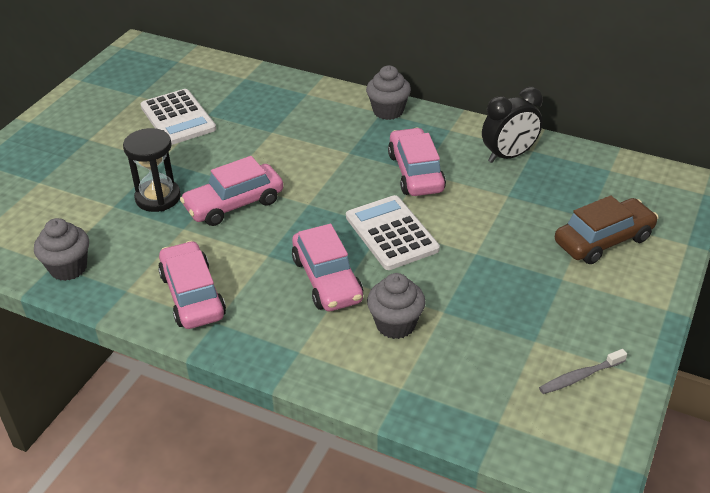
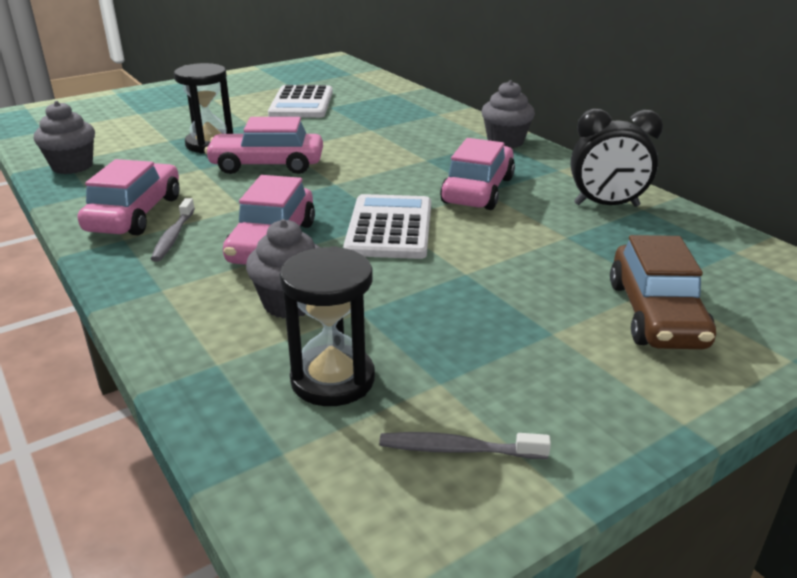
camera: 30 degrees right, 10 degrees down
brown car [555,195,659,264] -> brown car turned 90 degrees clockwise [610,235,716,349]
none -> grey toothbrush [151,198,195,262]
none -> black hourglass [280,246,375,406]

